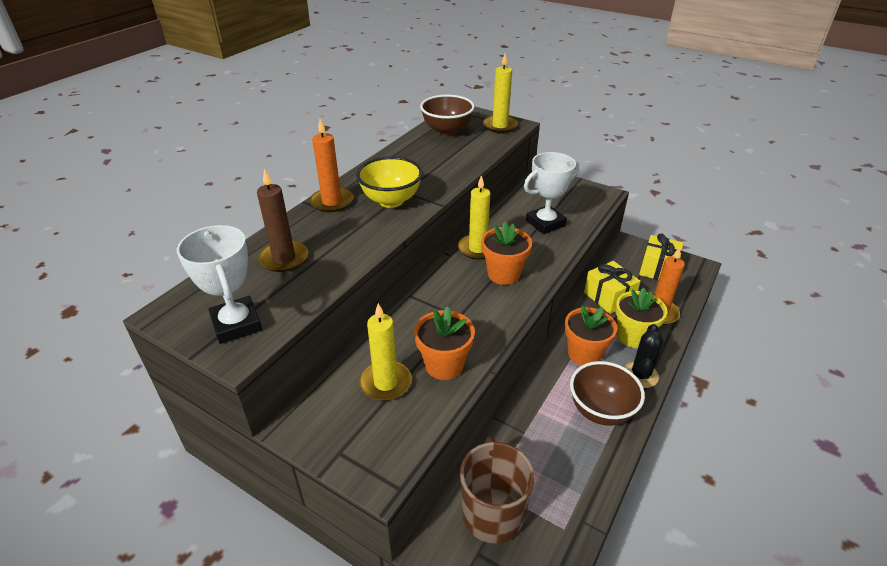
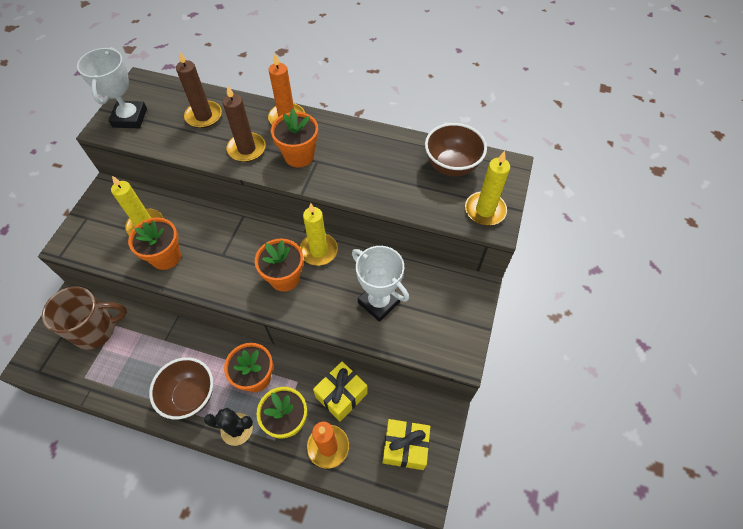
camera: 75 degrees right, 20 degrees up
white trophy [177,225,262,344] -> white trophy turned 45 degrees counterclockwise [77,47,147,128]
yellow bowl [356,157,423,208] -> orange flower pot [271,109,318,167]
none -> brown candle [223,85,266,162]

